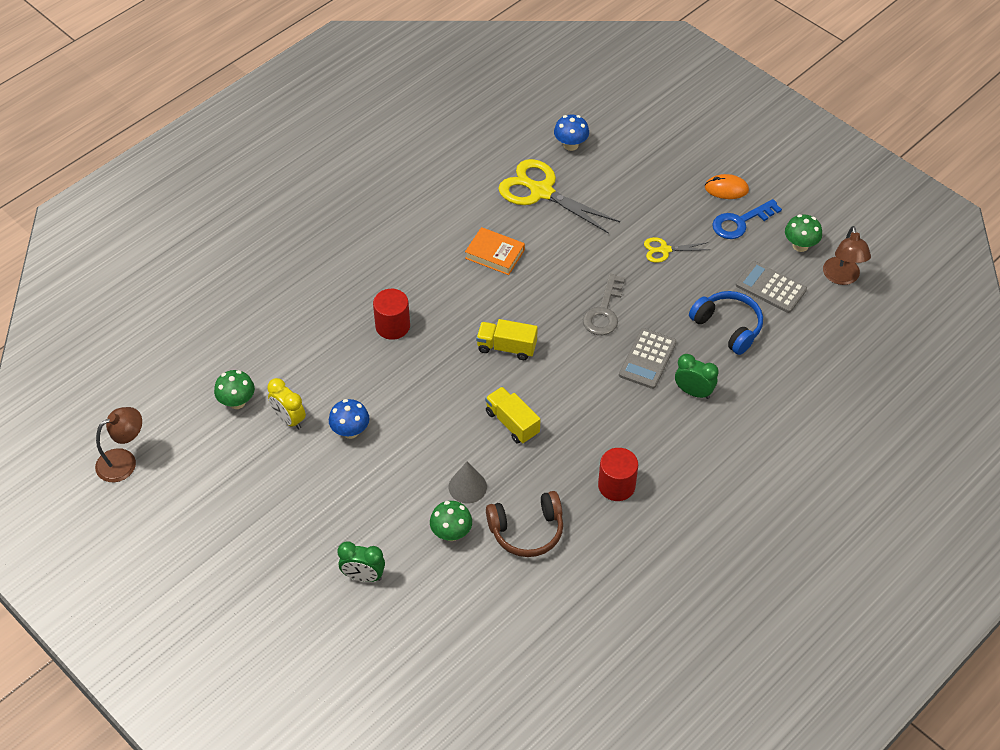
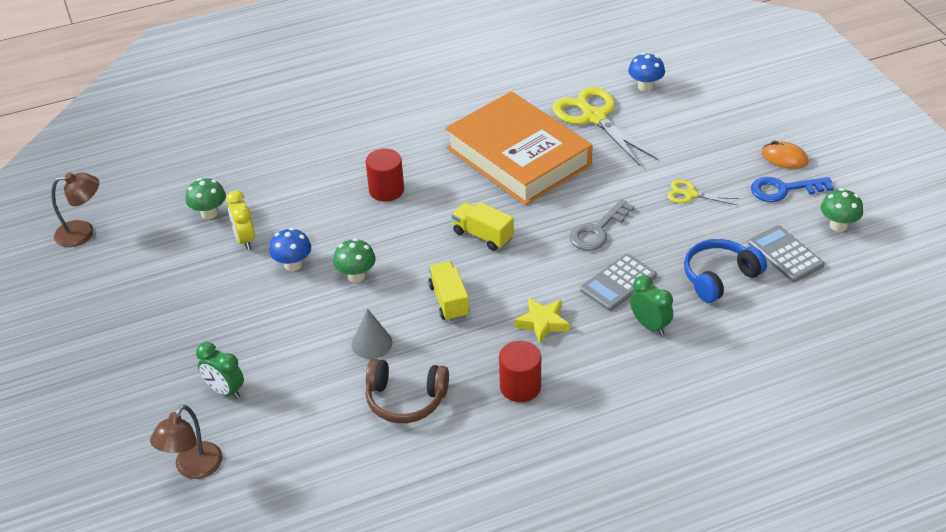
camera: 25 degrees right, 10 degrees down
green mushroom [430,501,472,541] -> green mushroom moved to [333,238,376,282]
orange book [465,227,525,275] -> orange book [445,91,593,205], size x2.37
blue headphones [689,291,763,355] -> blue headphones turned 105 degrees counterclockwise [684,239,767,303]
brown lamp [823,226,871,285] -> brown lamp moved to [150,405,223,479]
none -> yellow star [514,298,569,344]

